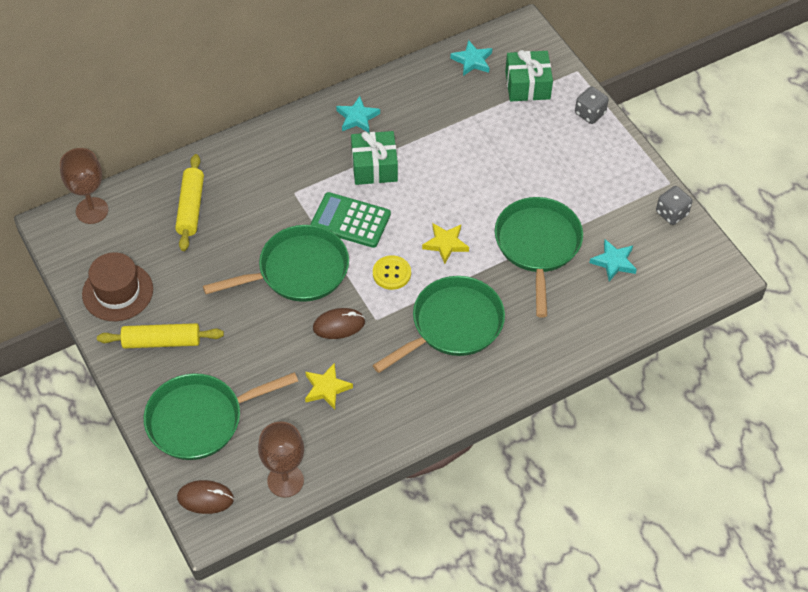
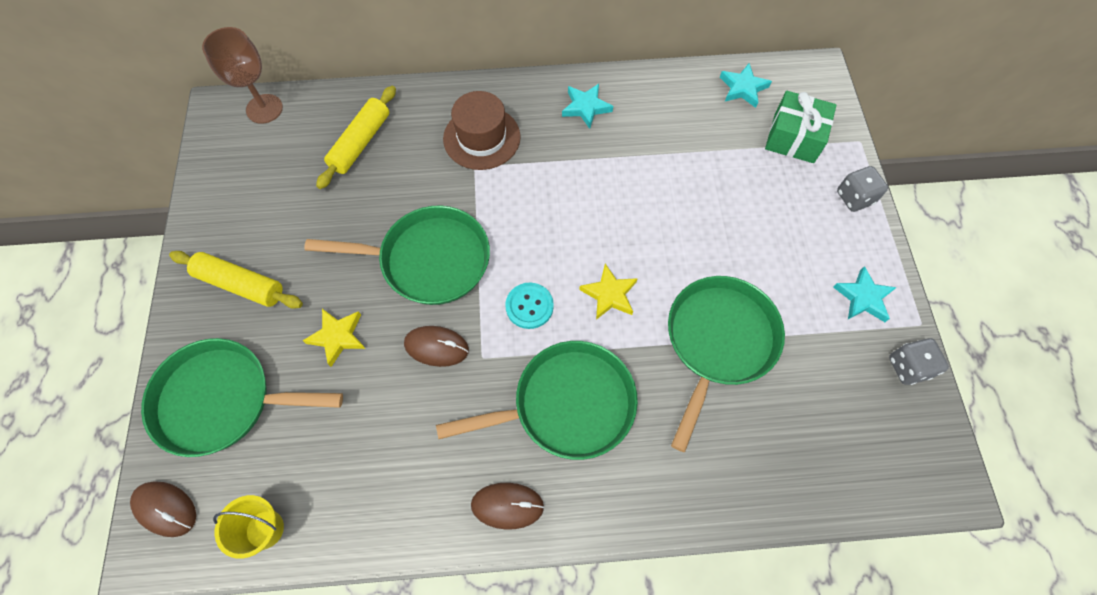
camera: 25 degrees right, 10 degrees up
brown hat [82,252,153,321] -> brown hat moved to [443,91,521,170]
brown goblet [258,422,304,497] -> yellow bucket [213,495,284,559]
yellow star [305,363,353,410] -> yellow star moved to [303,309,365,367]
green calculator [310,192,391,248] -> none
green gift [351,131,398,185] -> none
yellow button [373,255,411,290] -> turquoise button [505,283,554,329]
turquoise star [589,239,637,281] -> turquoise star moved to [833,266,897,322]
none -> brown mouse [471,483,544,530]

